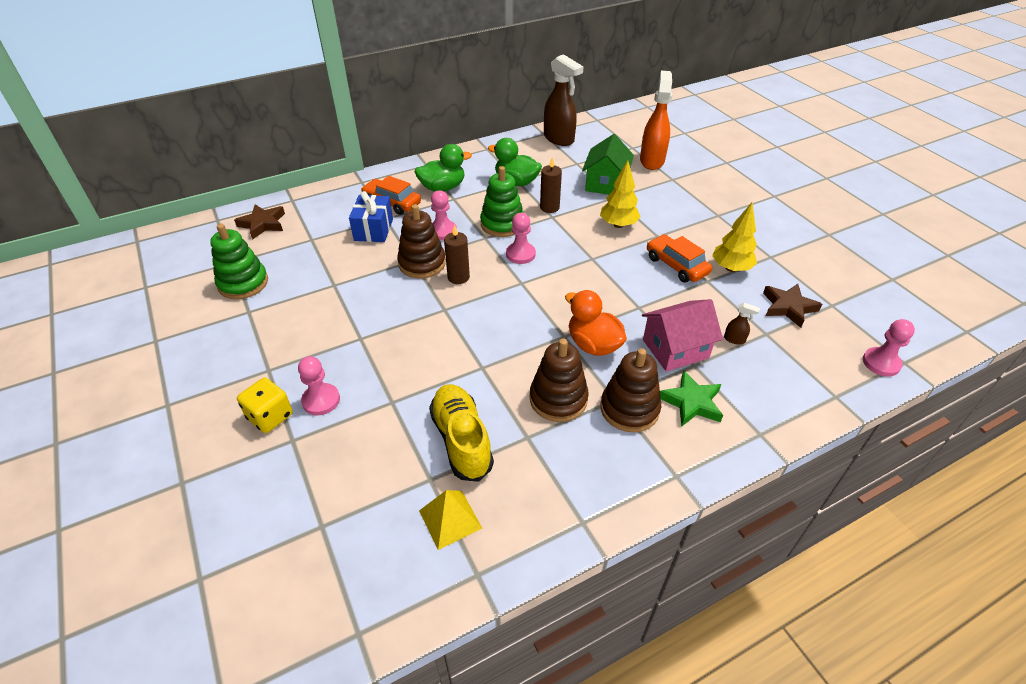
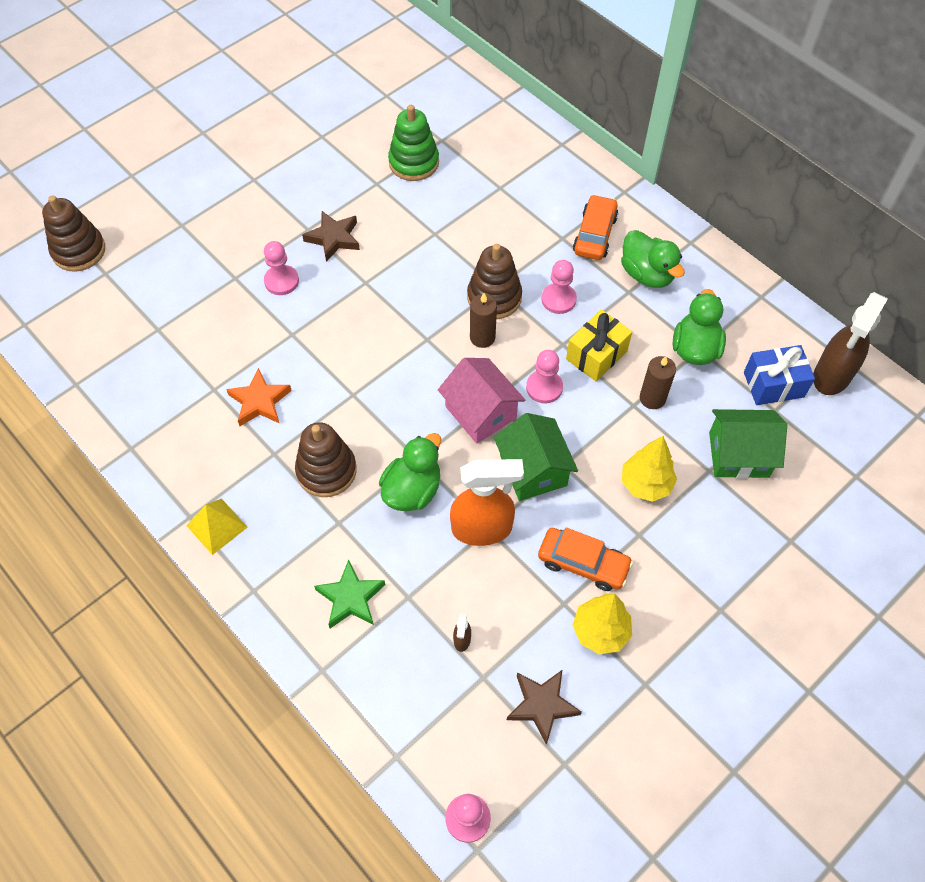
camera: 75 degrees right, 15 degrees up
brown star [234,204,285,240] -> brown star moved to [302,211,360,262]
yellow dice [237,378,293,433] -> none
blue gift [349,191,393,242] -> blue gift moved to [744,345,815,405]
yellow pyramid [419,490,482,550] -> yellow pyramid moved to [186,498,248,555]
yellow shoe [429,384,494,482] -> orange star [226,368,292,426]
green stacking toy [480,166,524,237] -> yellow gift [566,309,632,382]
orange duck [565,290,627,356] -> green duck [379,433,441,512]
brown stacking toy [601,348,661,433] -> brown stacking toy moved to [42,195,105,272]
orange spray bottle [640,71,673,170] -> orange spray bottle moved to [450,459,524,546]
pink house [642,299,723,371] -> pink house moved to [438,358,525,444]
orange car [647,234,712,282] -> orange car turned 75 degrees clockwise [538,527,633,591]
none -> green house [494,413,578,501]

